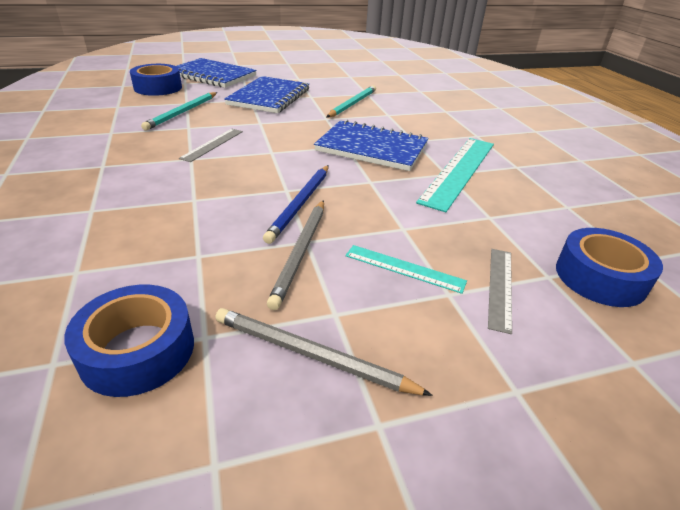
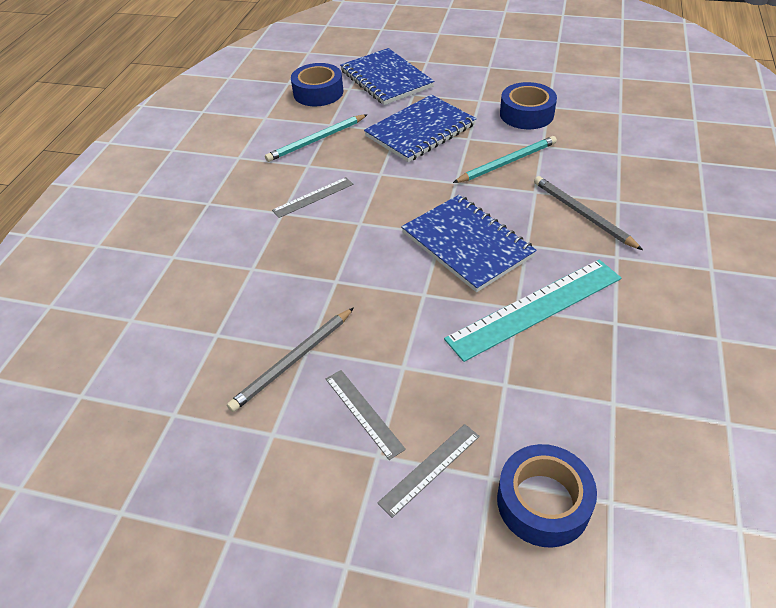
camera: 35 degrees right, 10 degrees up
blue tape [64,285,194,397] -> blue tape moved to [500,82,557,129]
grey pencil [215,308,433,396] -> grey pencil moved to [534,176,643,250]
blue pencil [263,165,329,244] -> none
turquoise ruler [345,245,467,294] -> grey ruler [326,370,406,460]

